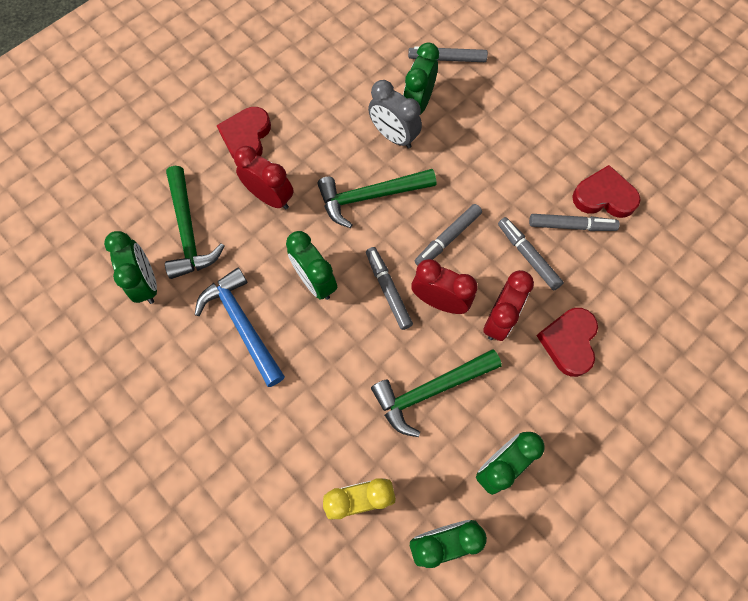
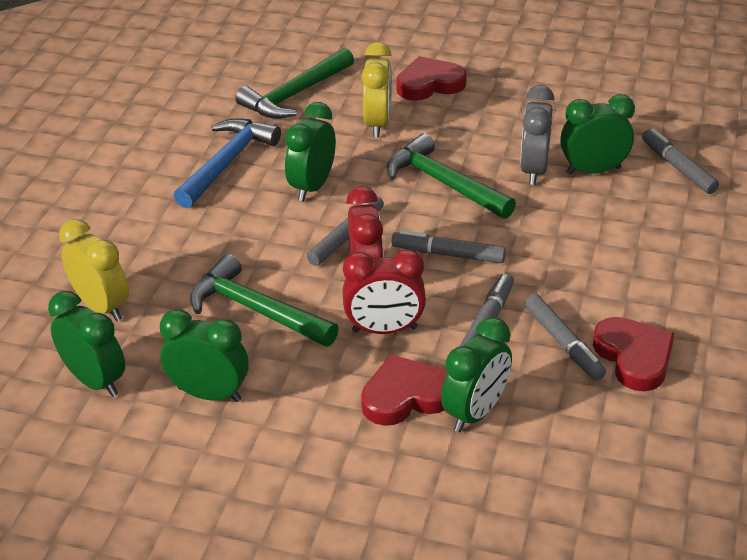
camera: 60 degrees right, 30 degrees down
green clock [104,231,157,304] -> green clock moved to [441,317,512,432]
red clock [234,146,294,210] -> yellow clock [362,42,392,137]

